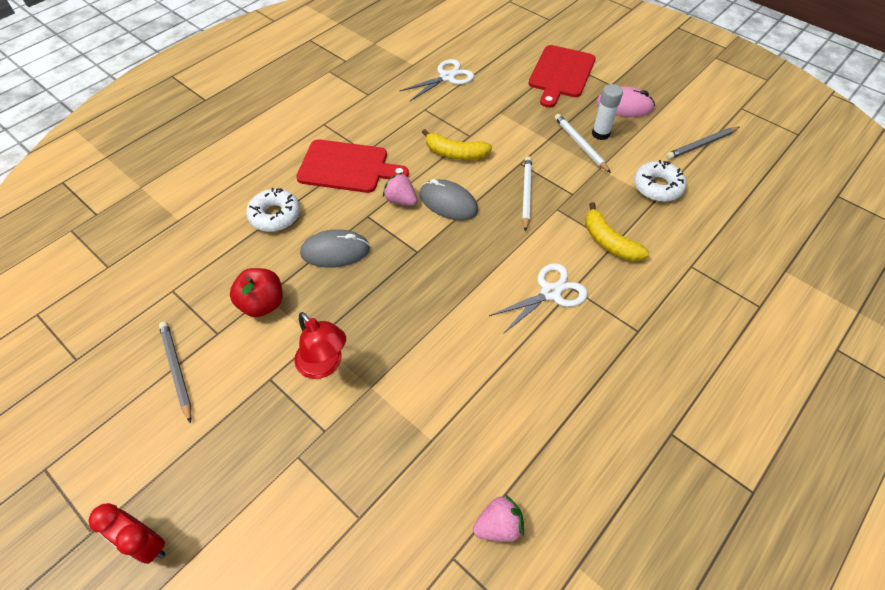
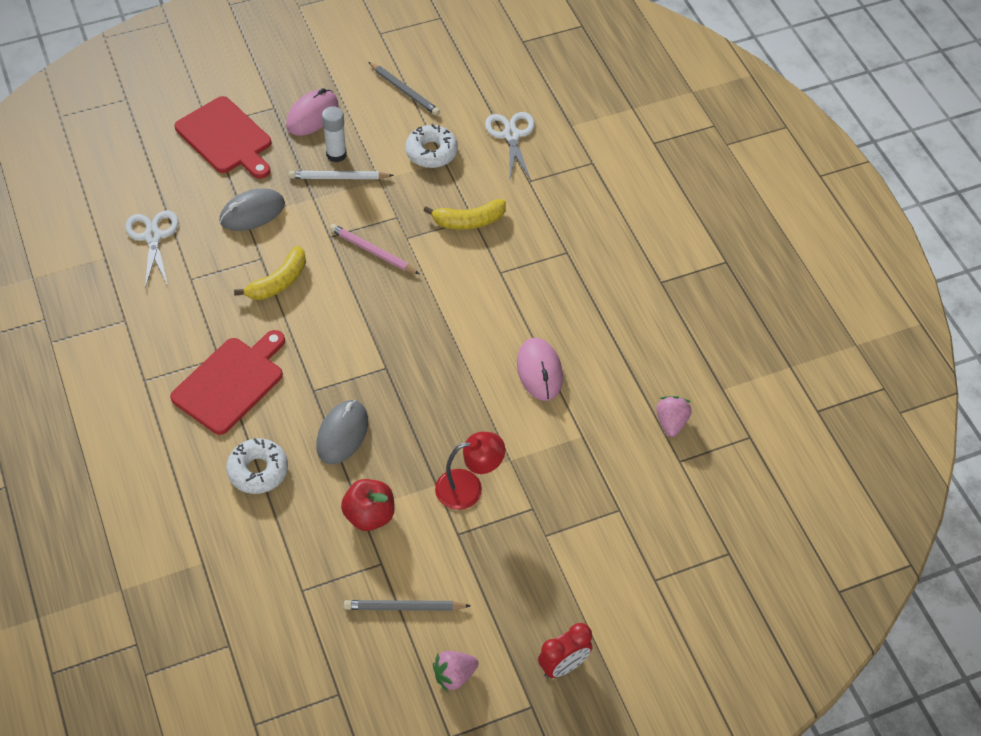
camera: 65 degrees left, 0 degrees up
pink strawberry [383,172,417,206] -> pink strawberry moved to [433,651,479,692]
grey mouse [420,179,478,221] -> grey mouse moved to [219,188,285,231]
white scissors [489,263,588,334] -> white scissors moved to [485,112,535,180]
white pencil [522,156,532,232] -> pink pencil [330,224,419,274]
grey pencil [666,127,740,159] -> grey pencil turned 45 degrees counterclockwise [368,62,440,116]
none -> pink mouse [517,338,563,401]

